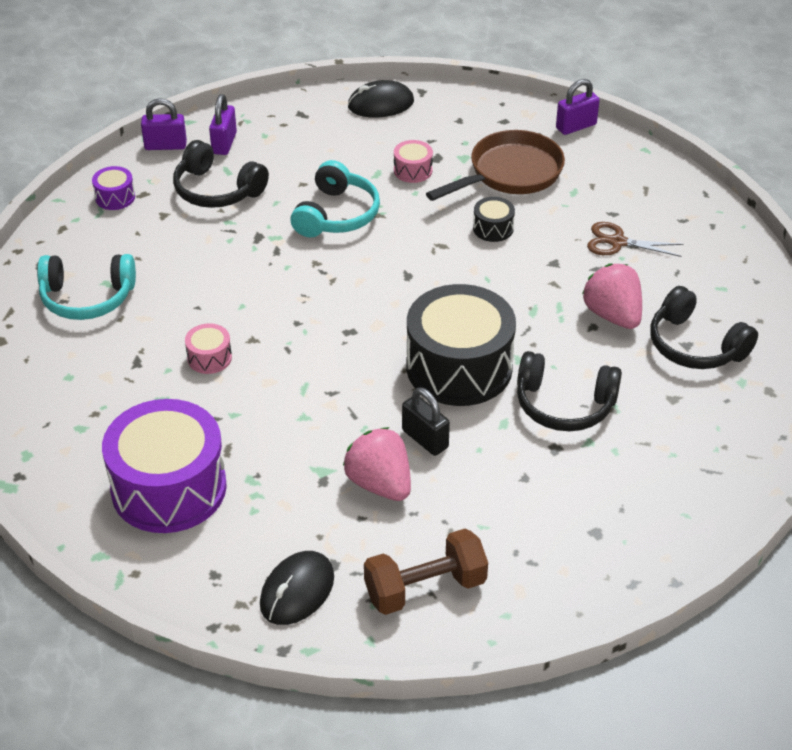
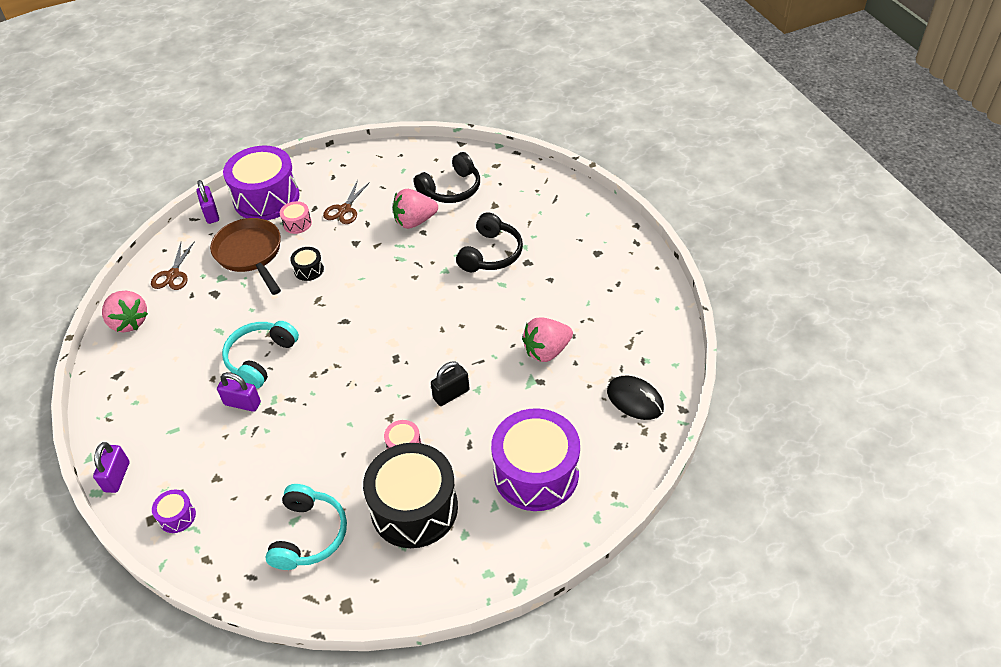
camera: 80 degrees left, 5 degrees up
black headphones [173,140,269,208] -> none
purple padlock [209,94,237,155] -> purple padlock moved to [217,372,261,412]
turquoise headphones [290,160,380,237] -> turquoise headphones turned 90 degrees counterclockwise [222,321,299,389]
black mouse [348,80,414,118] -> pink strawberry [102,291,148,332]
brown dumbbell [364,529,488,615] -> none
pink drum [394,140,433,183] -> pink drum moved to [280,201,312,234]
black padlock [402,387,450,456] -> black padlock moved to [431,362,470,406]
black drum [407,284,516,406] -> black drum moved to [363,443,458,548]
none -> brown scissors [151,241,195,290]
none -> purple drum [223,146,300,220]

